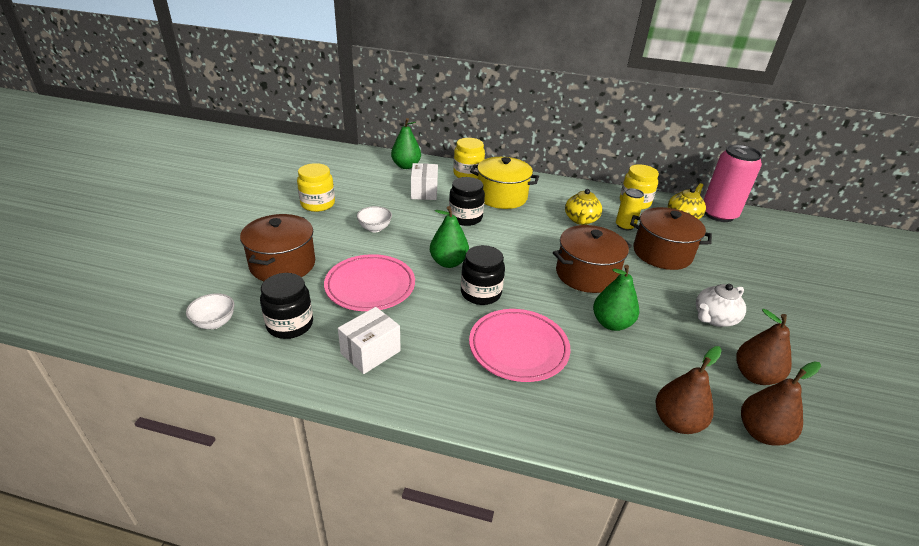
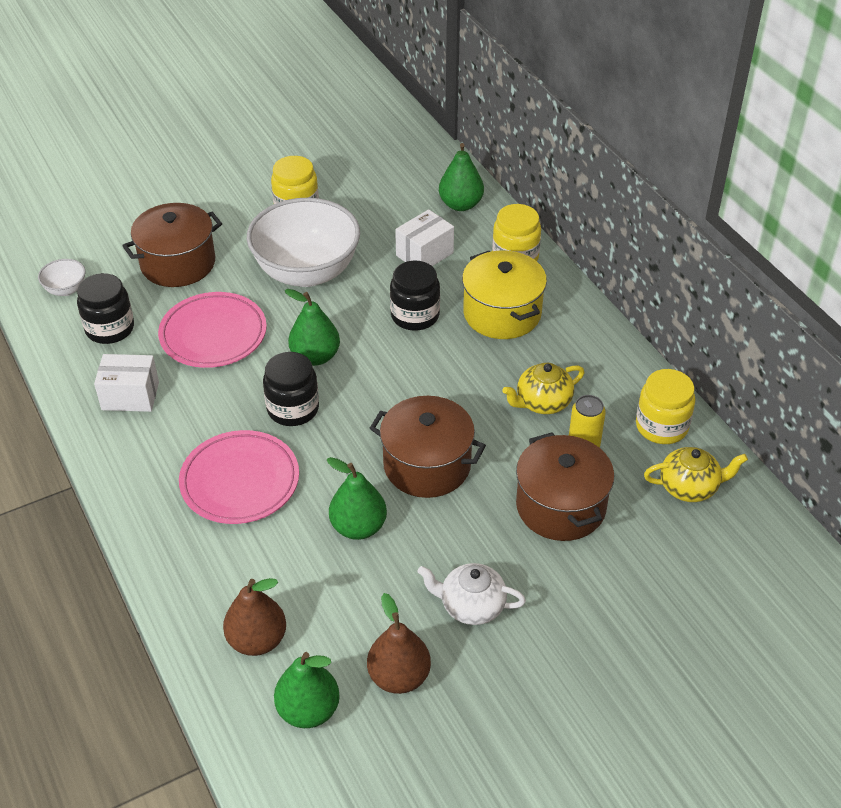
camera: 50 degrees right, 10 degrees up
white bowl [357,206,392,232] -> white bowl [247,198,360,287], size x2.42
pink can [704,145,762,222] -> none
brown pear [741,361,821,446] -> green pear [274,652,340,728]

